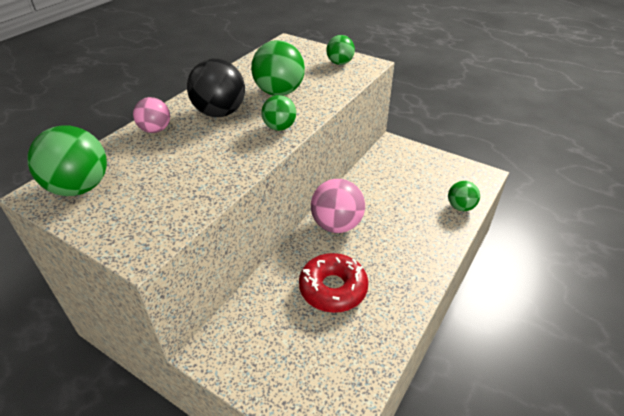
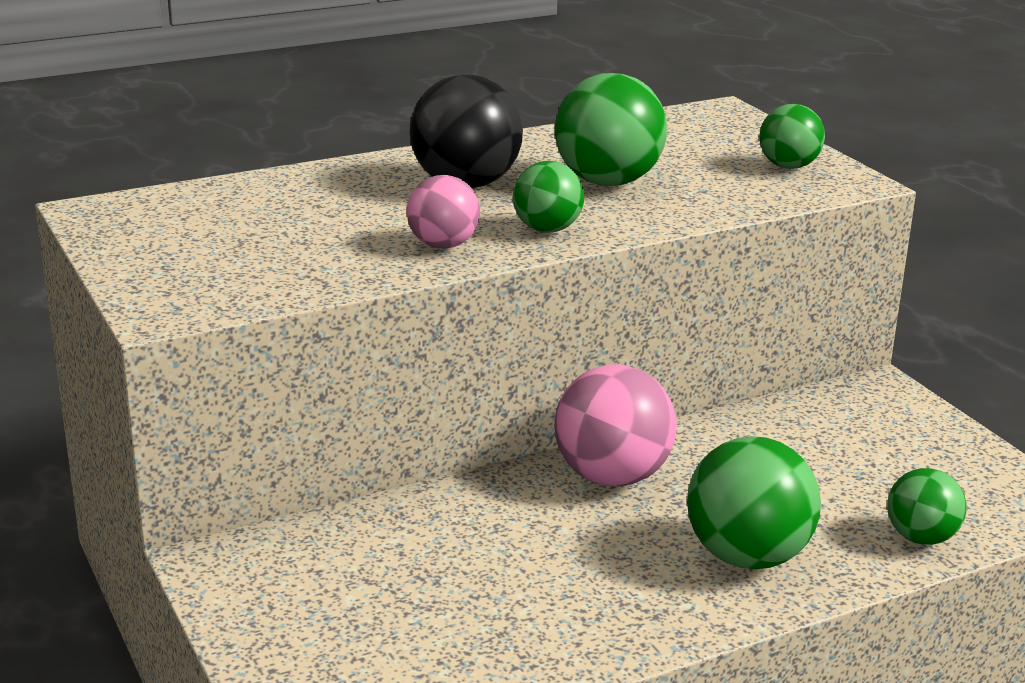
camera: 30 degrees right, 15 degrees down
green ball [28,125,107,196] -> green ball moved to [687,436,821,569]
pink ball [133,97,170,133] -> pink ball moved to [407,175,480,249]
red donut [299,253,368,313] -> none

